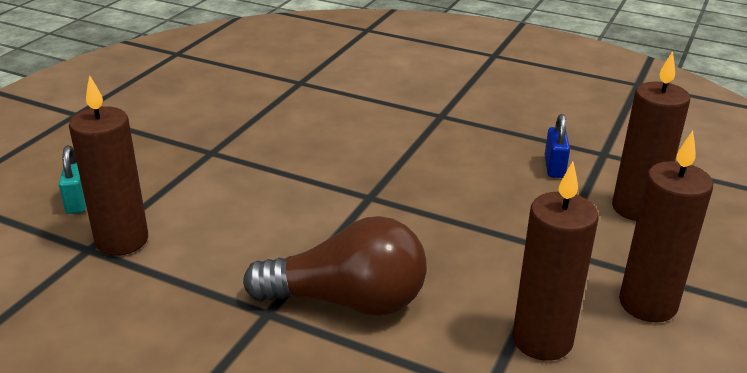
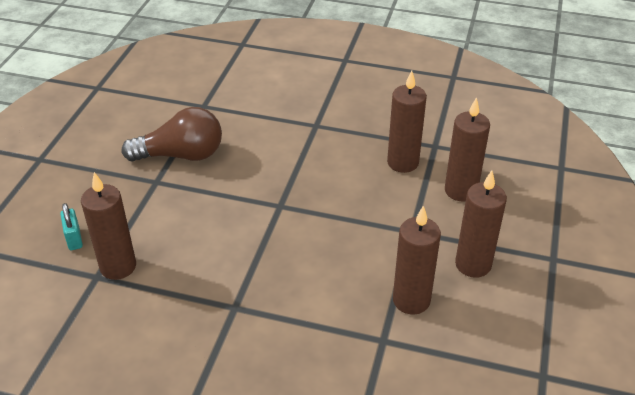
camera: 10 degrees left, 10 degrees up
brown light bulb [243,216,427,316] -> brown light bulb moved to [122,107,222,162]
blue padlock [544,114,570,178] -> brown candle [387,71,427,173]

